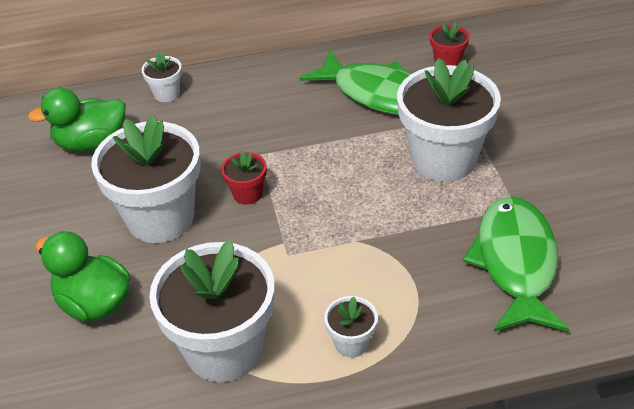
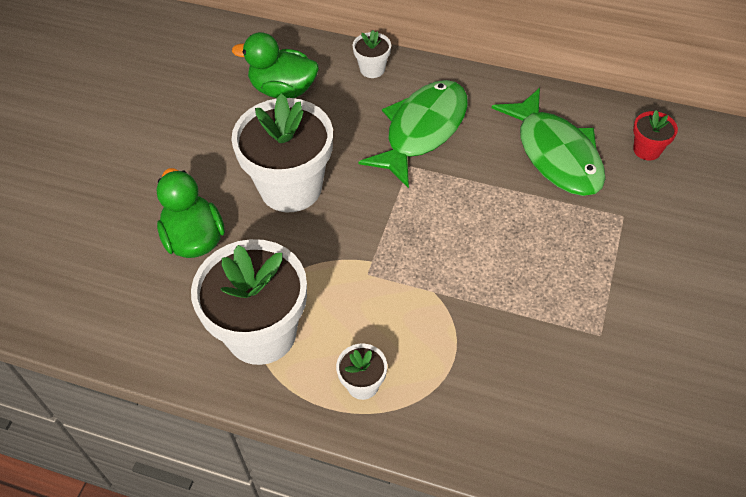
camera: 30 degrees right, 10 degrees up
red flower pot [221,151,267,205] -> none
white flower pot [397,58,501,182] -> none
green fish [463,196,569,332] -> green fish moved to [359,80,468,188]

